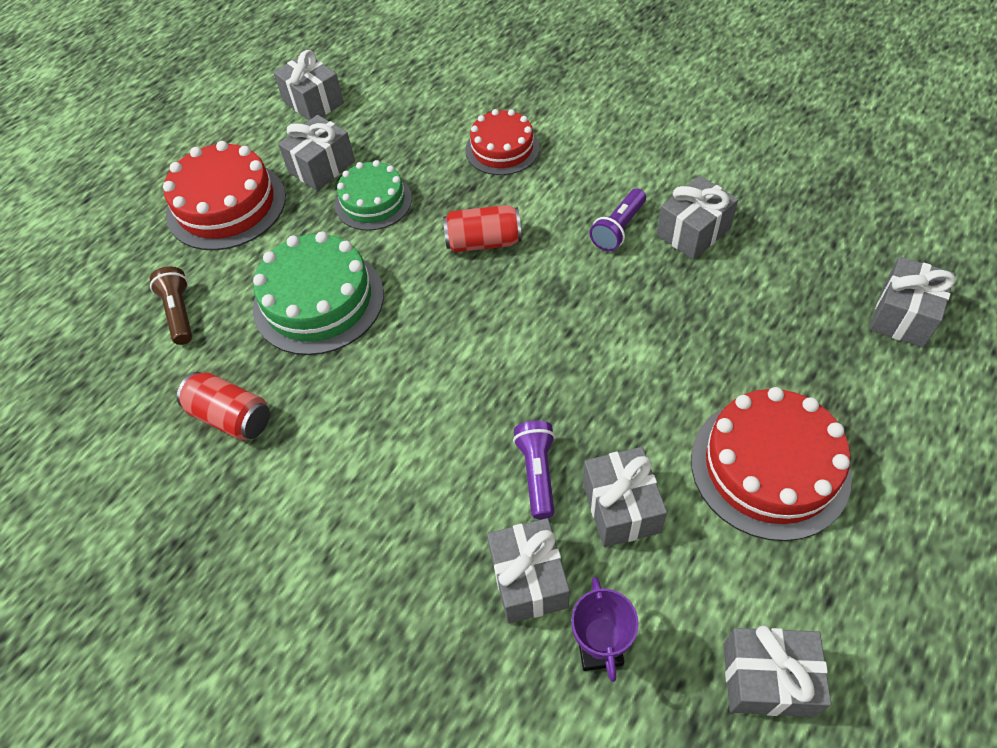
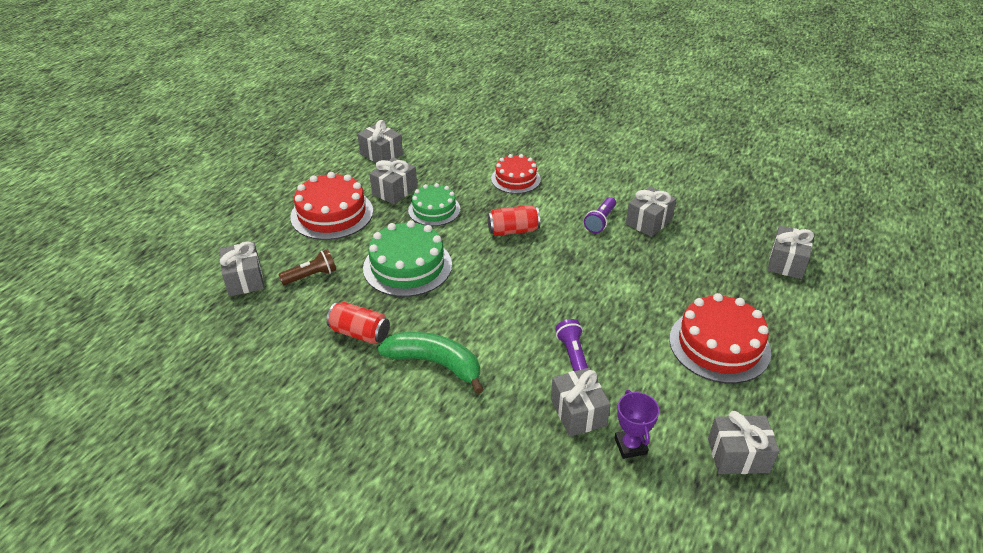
camera: 10 degrees left, 15 degrees down
brown flashlight [150,266,192,345] -> brown flashlight turned 90 degrees clockwise [278,249,336,285]
grey gift [583,447,667,547] -> grey gift moved to [219,241,264,296]
none -> green banana [378,332,484,394]

